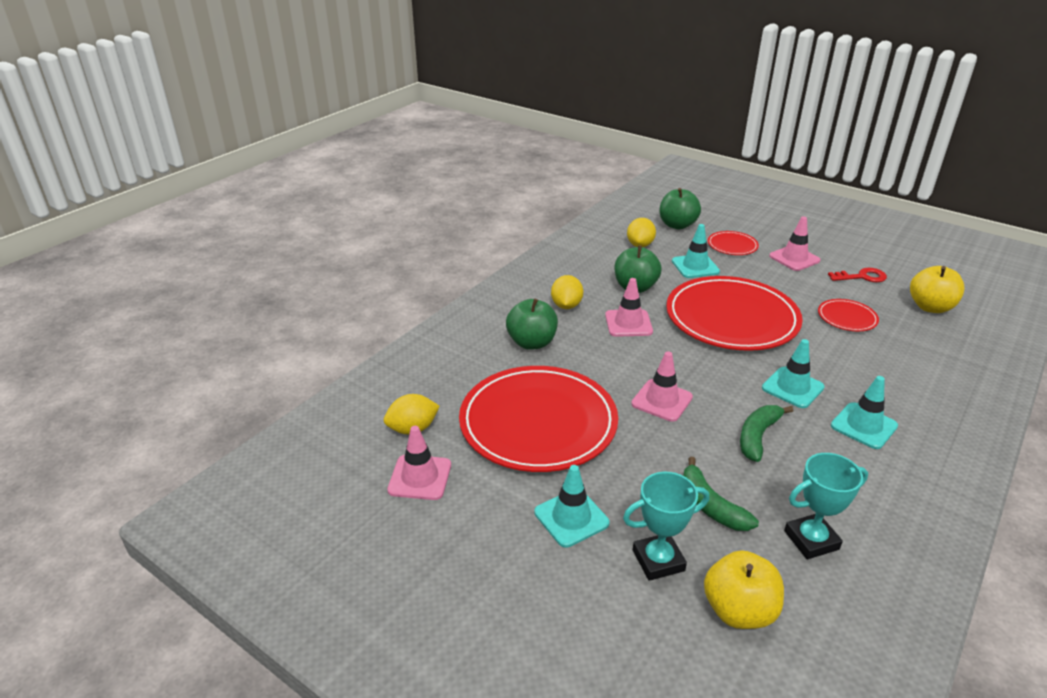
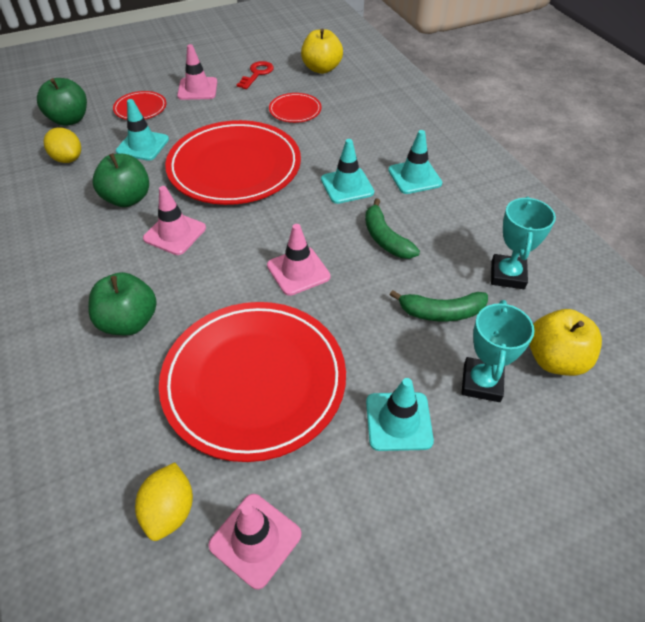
camera: 60 degrees left, 15 degrees up
yellow lemon [551,275,583,309] -> none

